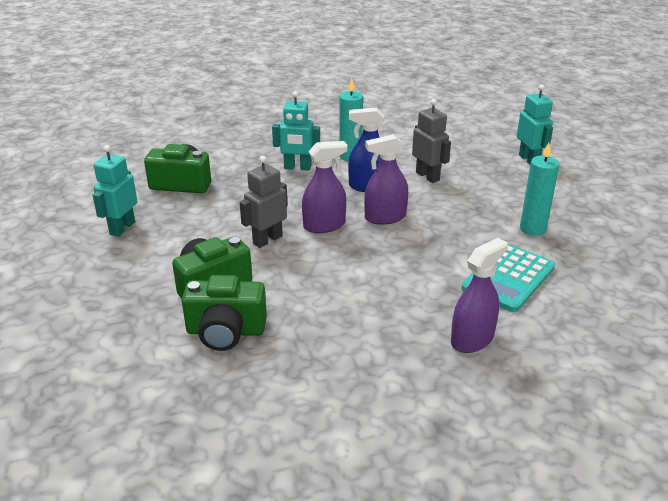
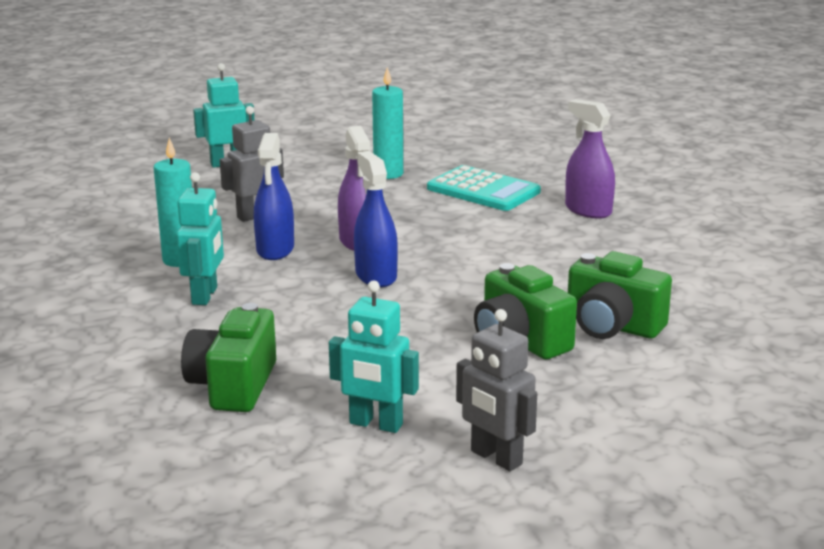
camera: 90 degrees left, 10 degrees down
green camera [182,275,267,351] -> green camera turned 120 degrees clockwise [568,251,672,339]
grey robot [240,156,288,248] -> grey robot moved to [456,309,537,471]
purple spray bottle [302,141,348,233] -> blue spray bottle [354,151,398,287]

